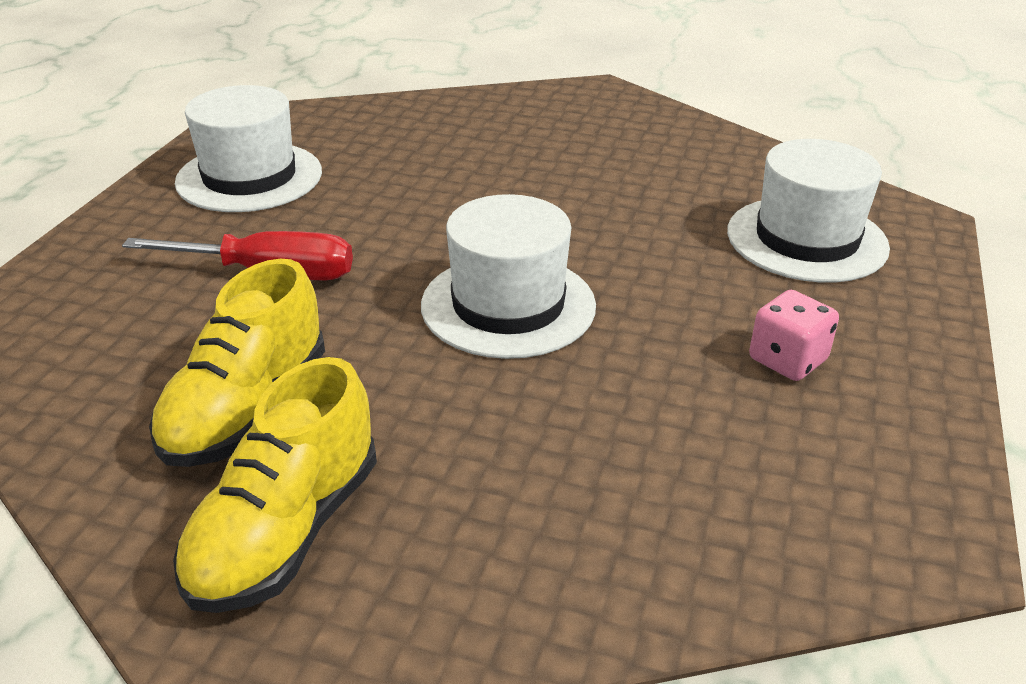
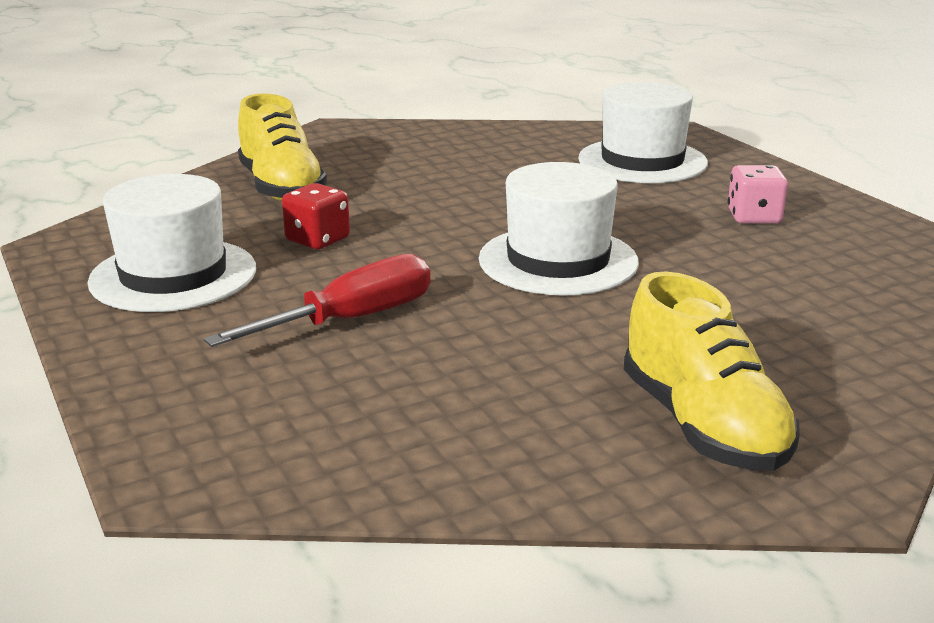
camera: 45 degrees left, 10 degrees down
yellow shoe [149,259,325,467] -> yellow shoe moved to [238,93,327,201]
none -> red dice [282,183,350,249]

